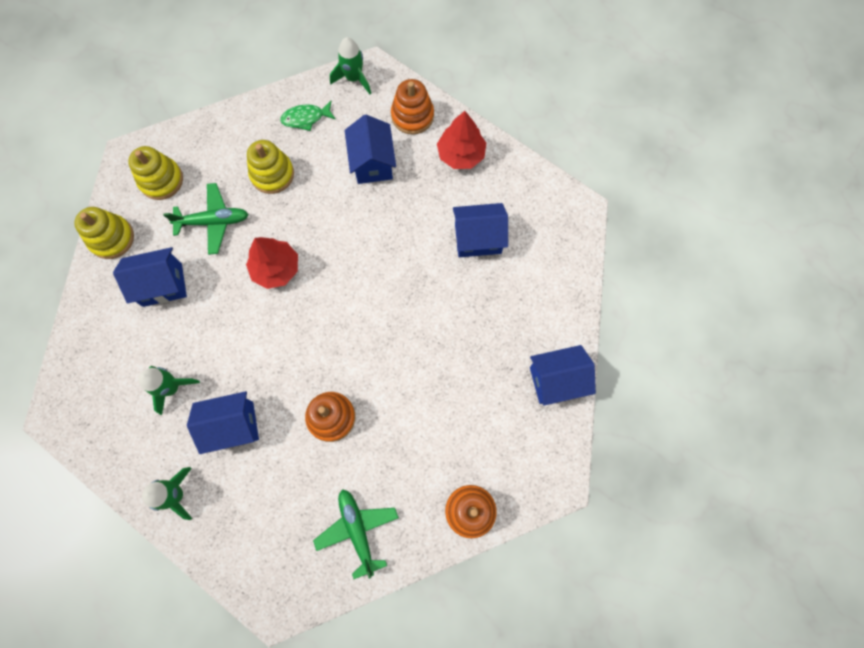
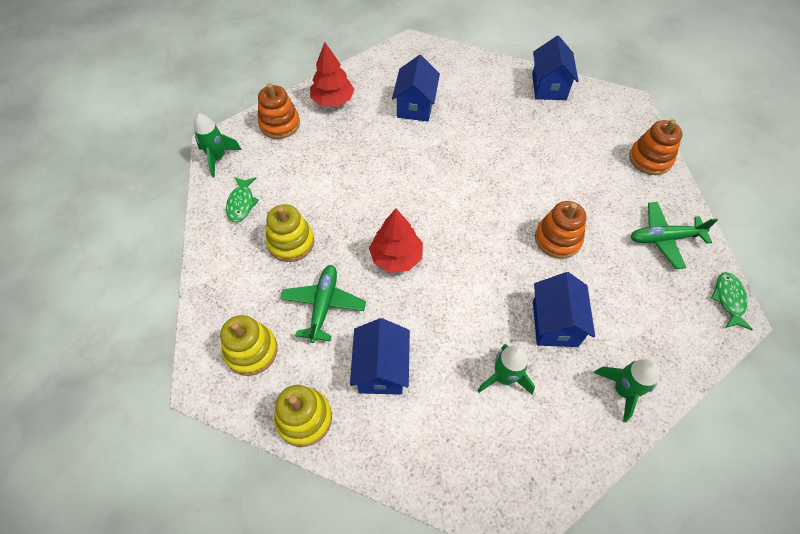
camera: 75 degrees left, 15 degrees down
blue house [345,115,396,184] -> none
none -> green fish [711,272,753,330]

